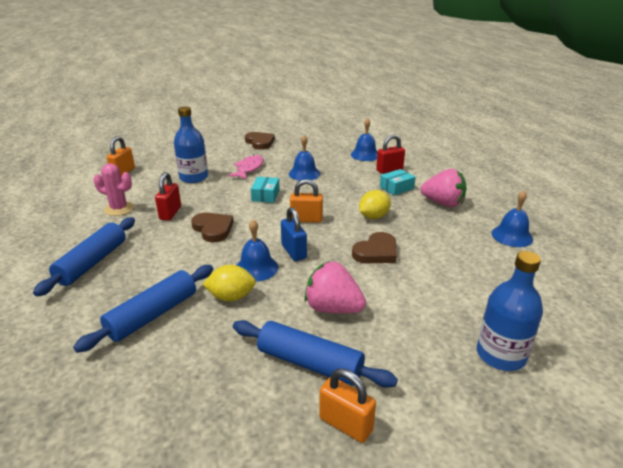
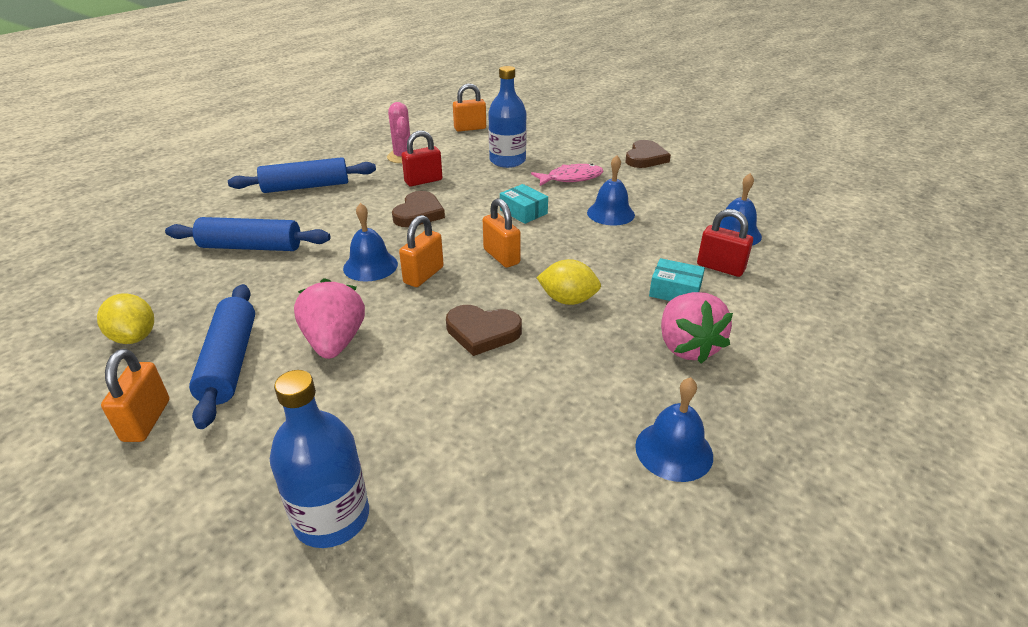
camera: 55 degrees right, 5 degrees up
yellow lemon [202,265,256,301] -> yellow lemon moved to [97,294,154,344]
turquoise box [251,177,280,203] -> turquoise box turned 75 degrees clockwise [500,184,548,224]
blue padlock [281,207,307,261] -> orange padlock [399,215,444,287]

